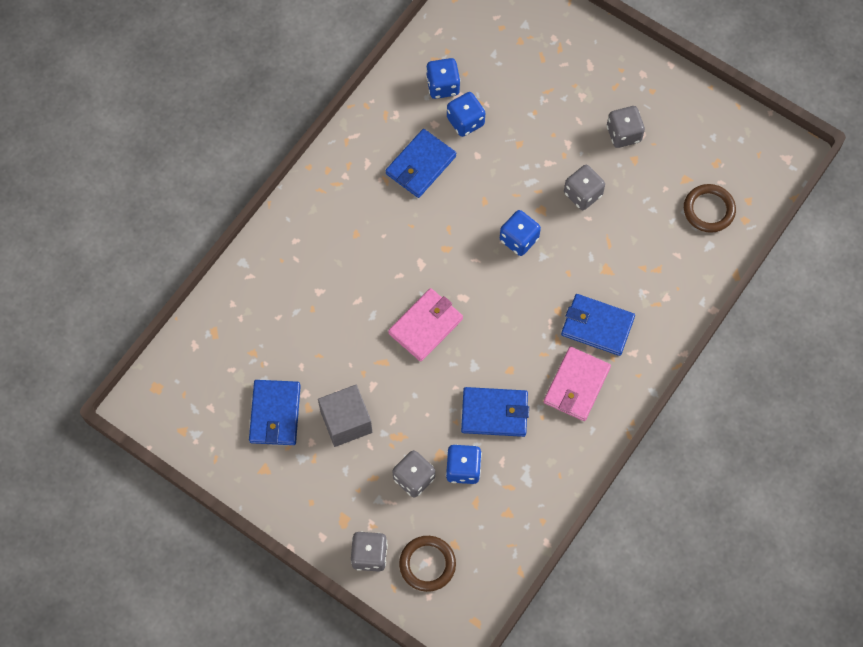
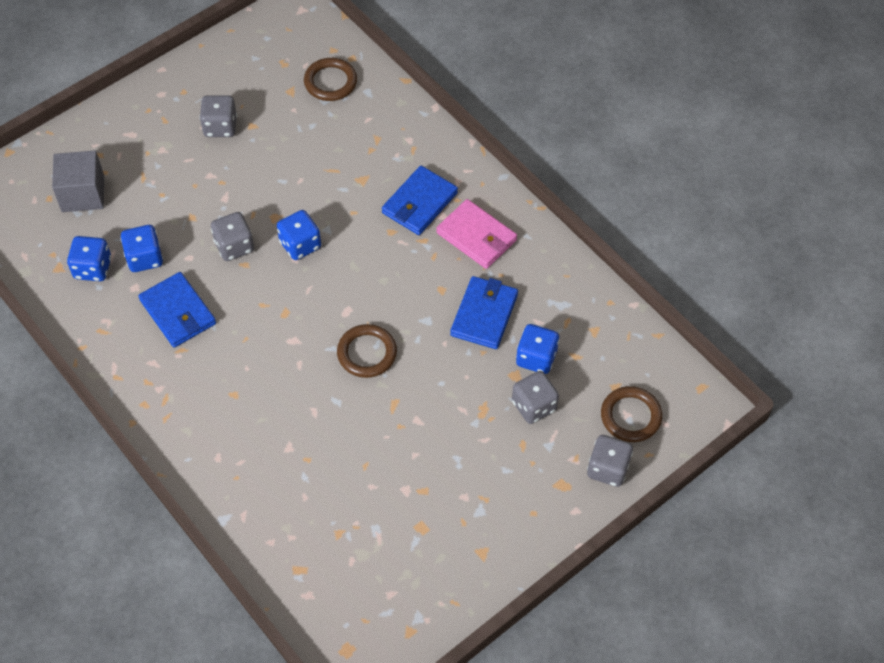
camera: 75 degrees left, 10 degrees down
blue wallet [249,380,301,445] -> none
grey cube [318,385,372,447] -> grey cube moved to [52,151,104,212]
pink wallet [388,288,463,362] -> brown ring [337,324,397,378]
grey dice [564,165,605,210] -> grey dice moved to [211,212,254,261]

